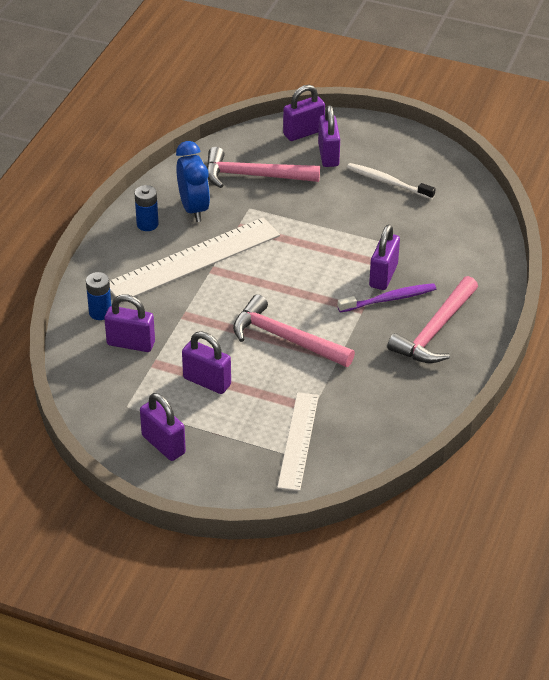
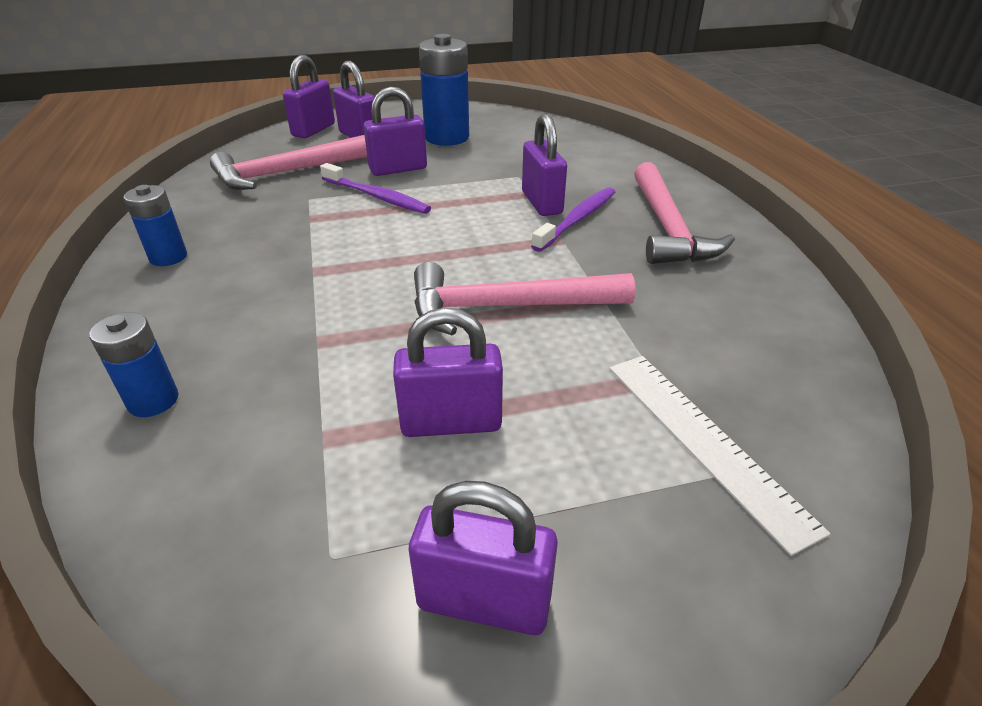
camera: 35 degrees left, 5 degrees down
purple padlock [104,294,155,352] -> purple padlock moved to [363,87,427,176]
white ruler [109,218,280,303] -> none
blue clock [176,141,210,222] -> none
white toothbrush [347,163,436,200] -> blue battery [418,34,469,146]
none -> purple toothbrush [320,163,431,214]

